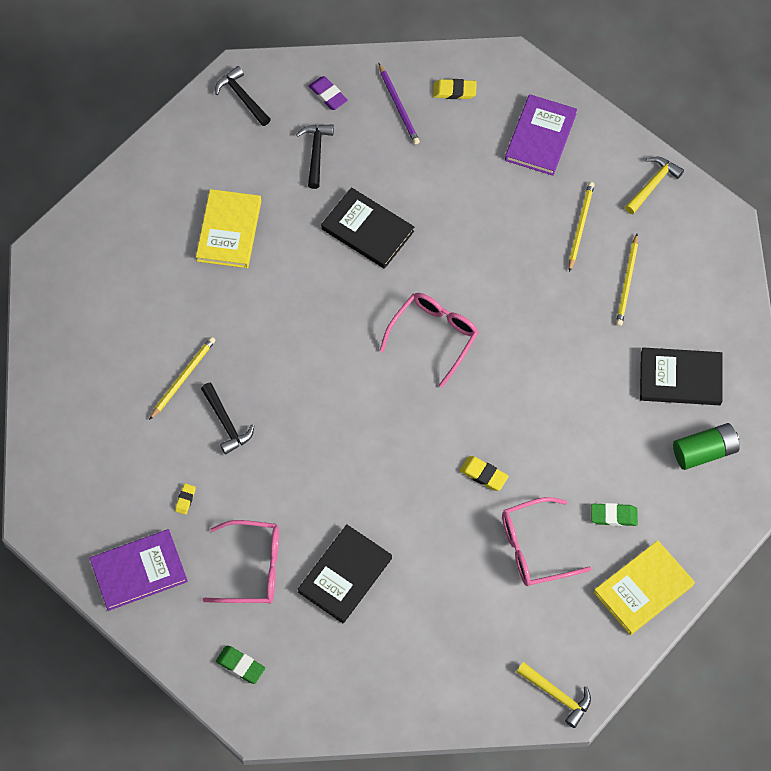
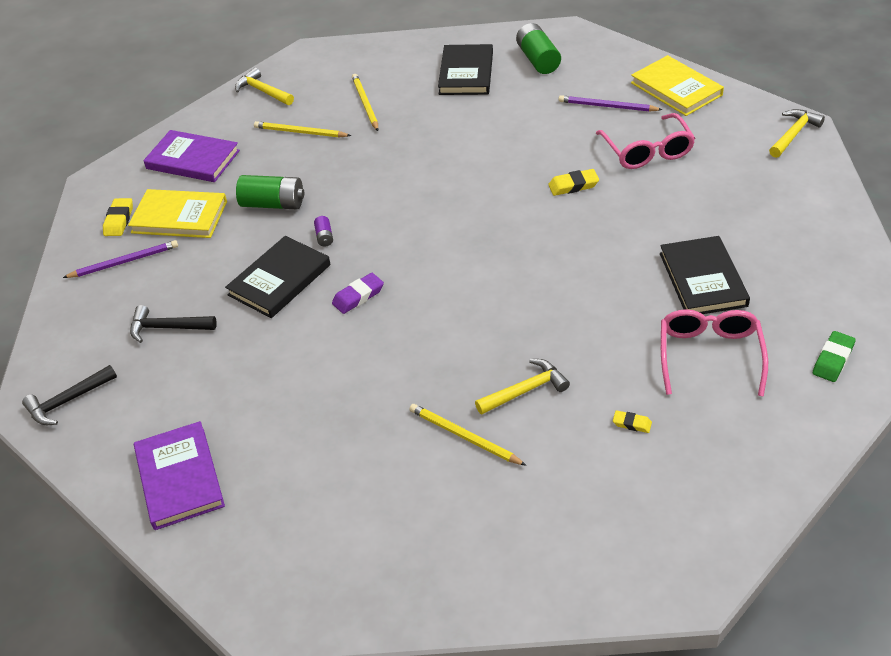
camera: 85 degrees left, 20 degrees down
purple book [89,529,188,611] -> purple book moved to [134,421,225,530]
yellow book [196,189,261,268] -> yellow book moved to [128,189,227,238]
black hammer [201,383,254,455] -> yellow hammer [475,359,570,415]
black book [298,525,392,623] -> black book turned 45 degrees clockwise [660,236,750,314]
purple eraser [309,76,348,110] -> purple eraser moved to [332,273,384,314]
pink glasses [380,293,479,387] -> none
yellow eraser [460,456,509,491] -> yellow eraser turned 45 degrees clockwise [548,169,599,196]
green eraser [591,503,638,526] -> purple pencil [559,95,663,112]
yellow pencil [616,234,638,326] -> yellow pencil turned 120 degrees counterclockwise [352,74,378,131]
none -> green battery [236,175,304,209]
none -> purple battery [314,216,333,247]

